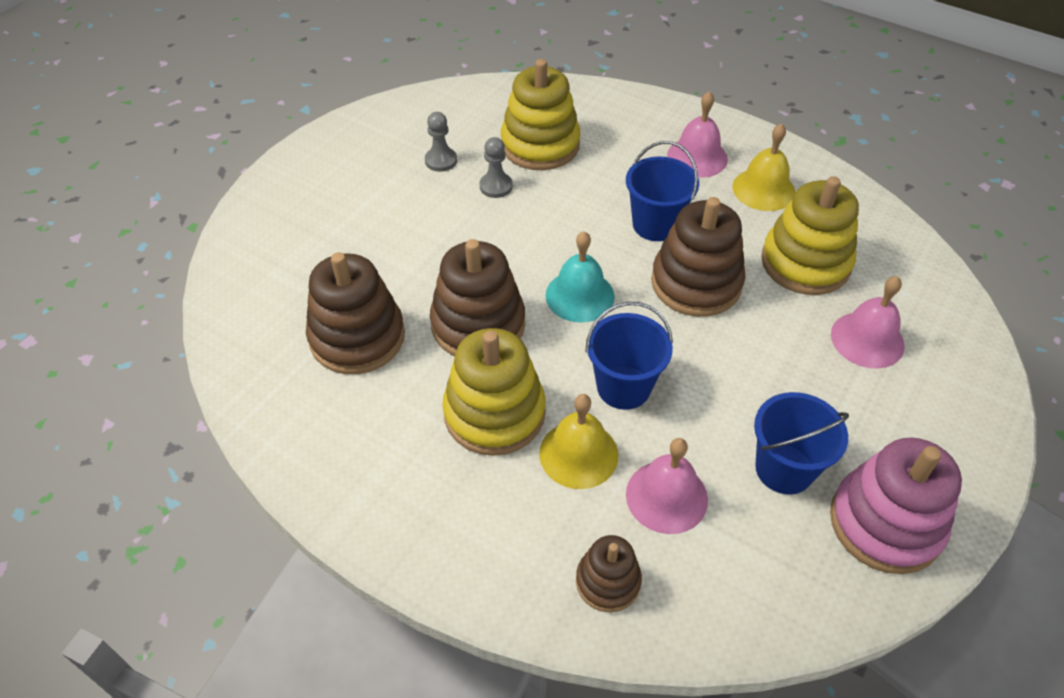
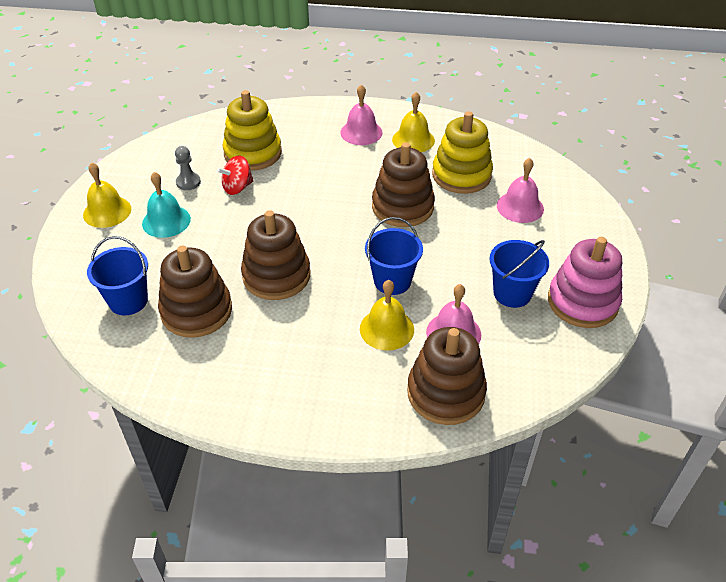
camera: 25 degrees left, 5 degrees down
yellow stacking toy [442,328,546,456] -> none
grey pawn [480,137,513,198] -> red spinning top [217,156,254,195]
turquoise bell [545,231,615,323] -> turquoise bell moved to [142,172,191,238]
brown stacking toy [576,535,642,612] -> brown stacking toy [407,327,487,425], size x1.78
blue bucket [626,141,699,241] -> blue bucket moved to [87,236,148,315]
none -> yellow bell [83,162,131,228]

